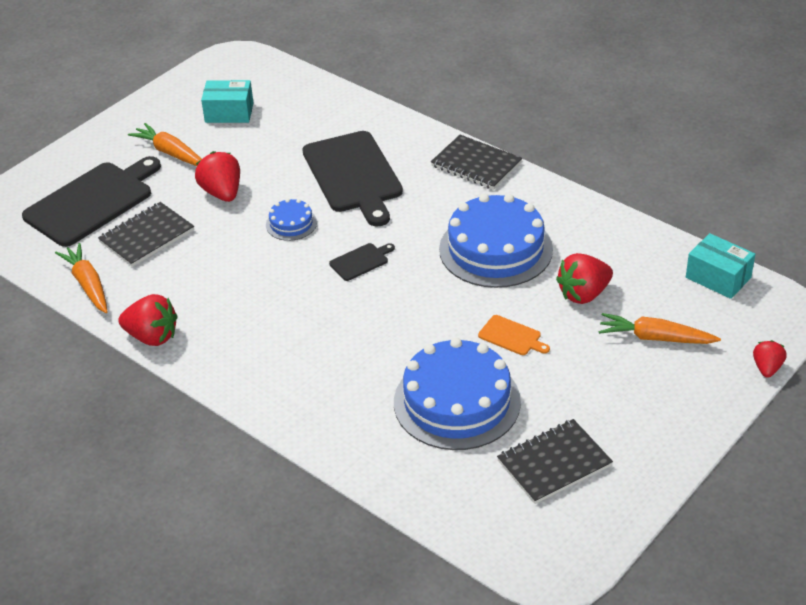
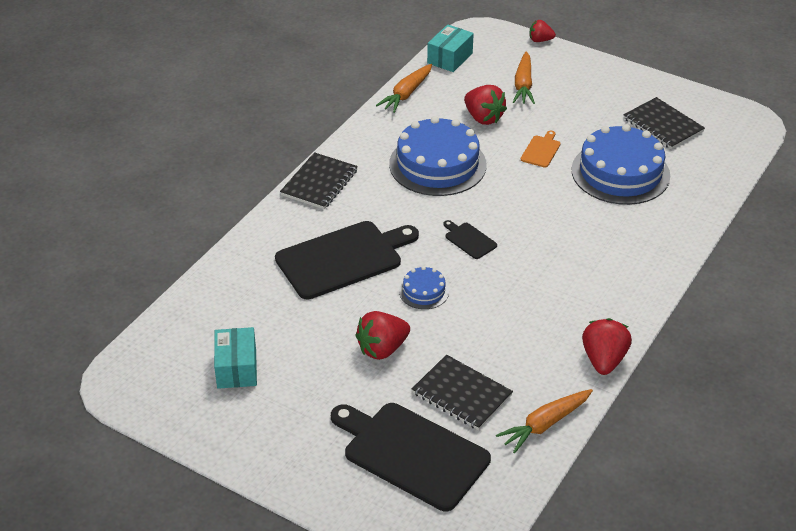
camera: 100 degrees left, 0 degrees up
orange carrot [128,123,202,166] -> orange carrot moved to [376,64,432,113]

